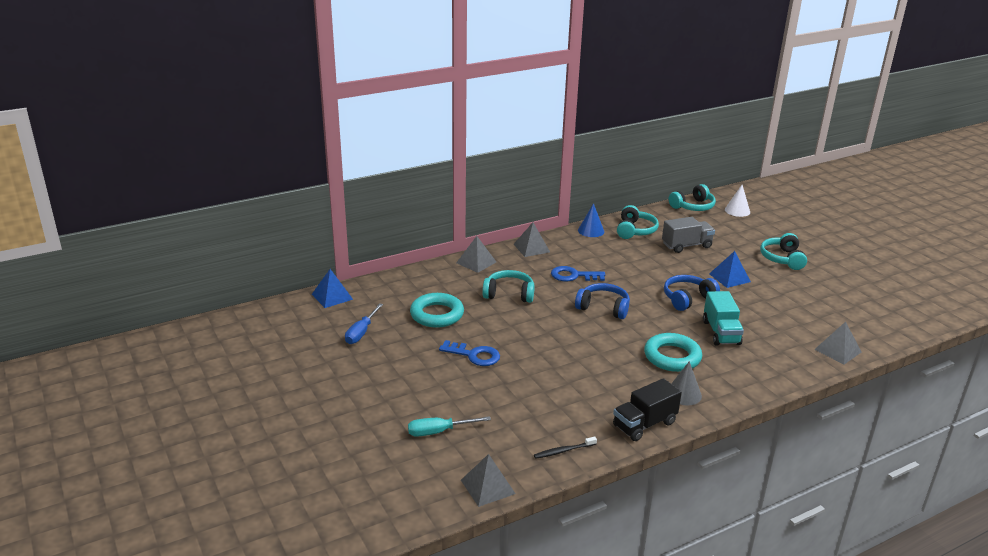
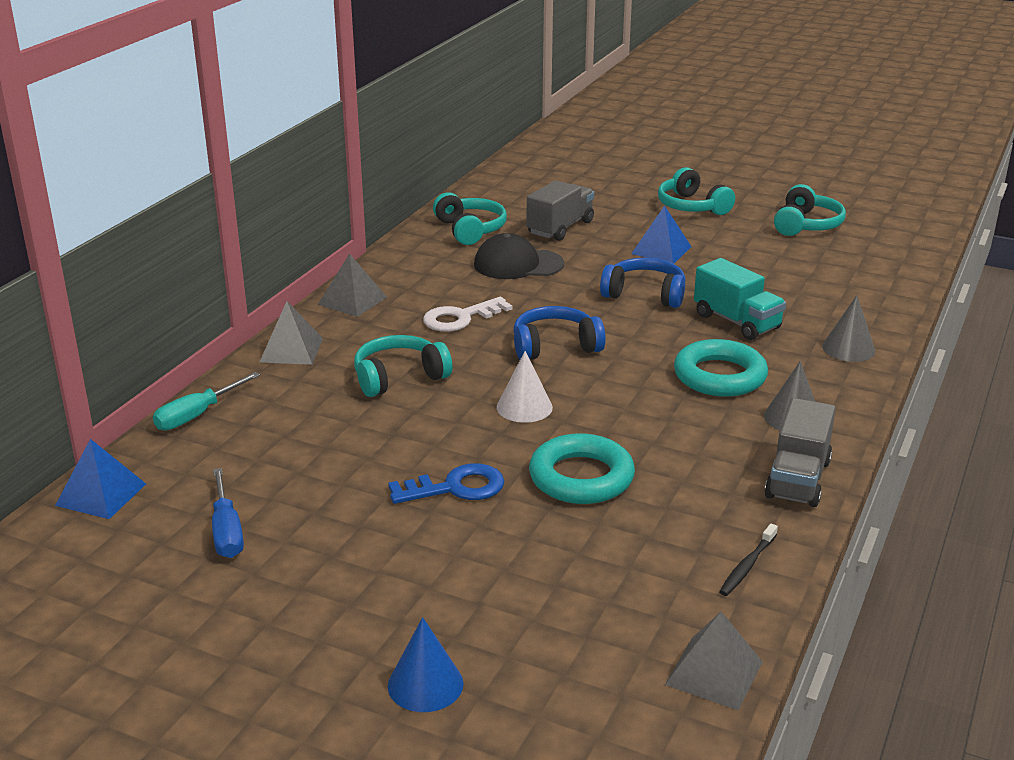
camera: 35 degrees left, 0 degrees up
turquoise screwdriver [408,416,491,437] -> turquoise screwdriver moved to [153,372,260,430]
turquoise ring [410,293,464,328] -> turquoise ring moved to [529,433,635,504]
blue key [551,266,605,281] -> white key [423,297,513,332]
blue cone [578,203,604,237] -> blue cone moved to [388,617,464,712]
black truck [613,378,682,441] -> grey truck [765,398,836,507]
blue headphones [664,275,720,311] -> blue headphones turned 90 degrees clockwise [600,258,685,308]
turquoise headphones [669,184,716,211] -> turquoise headphones moved to [774,184,846,236]
white cone [725,185,750,217] -> white cone moved to [497,351,553,423]
grey pyramid [814,322,861,364] -> none
none -> black cap [474,233,564,279]
none -> grey cone [822,295,875,362]

